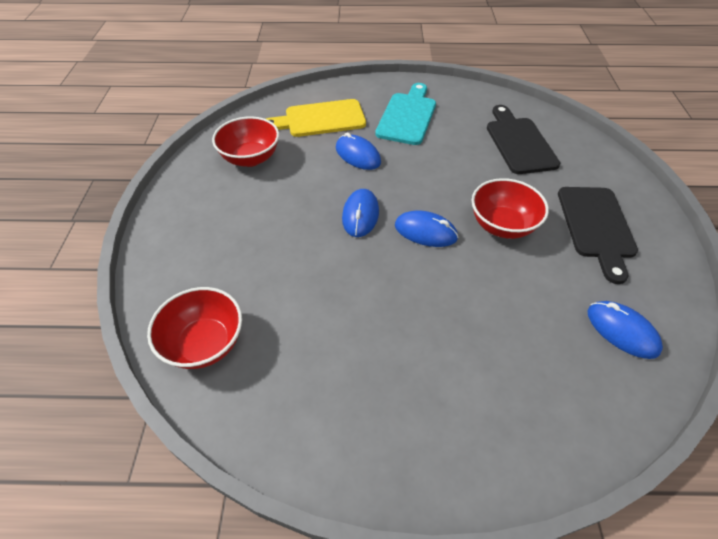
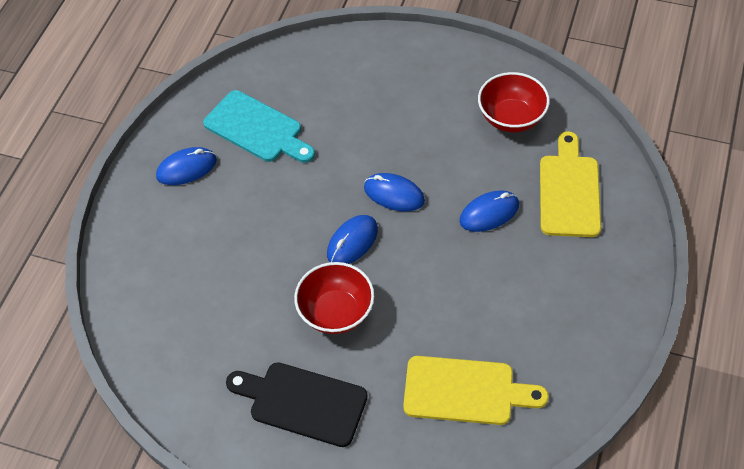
camera: 110 degrees right, 5 degrees up
red bowl [147,287,242,369] -> none
turquoise cutting board [375,83,436,145] -> turquoise cutting board moved to [203,90,315,163]
black cutting board [487,105,560,174] -> yellow cutting board [403,356,549,425]
blue mouse [588,301,663,359] -> blue mouse moved to [156,147,217,185]

